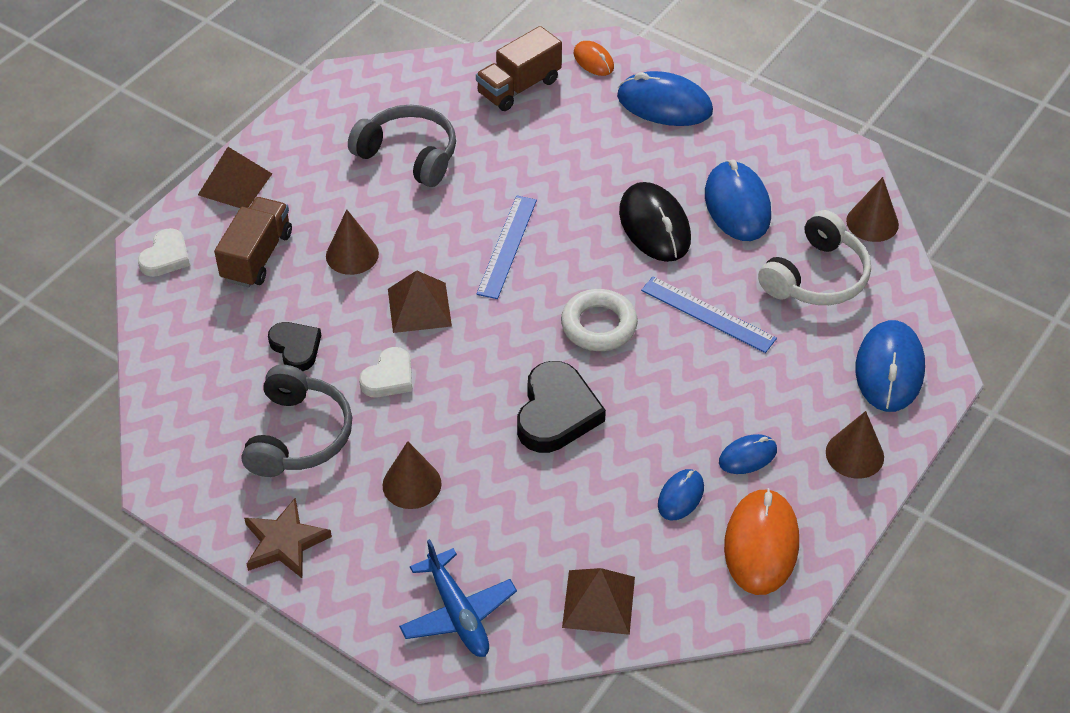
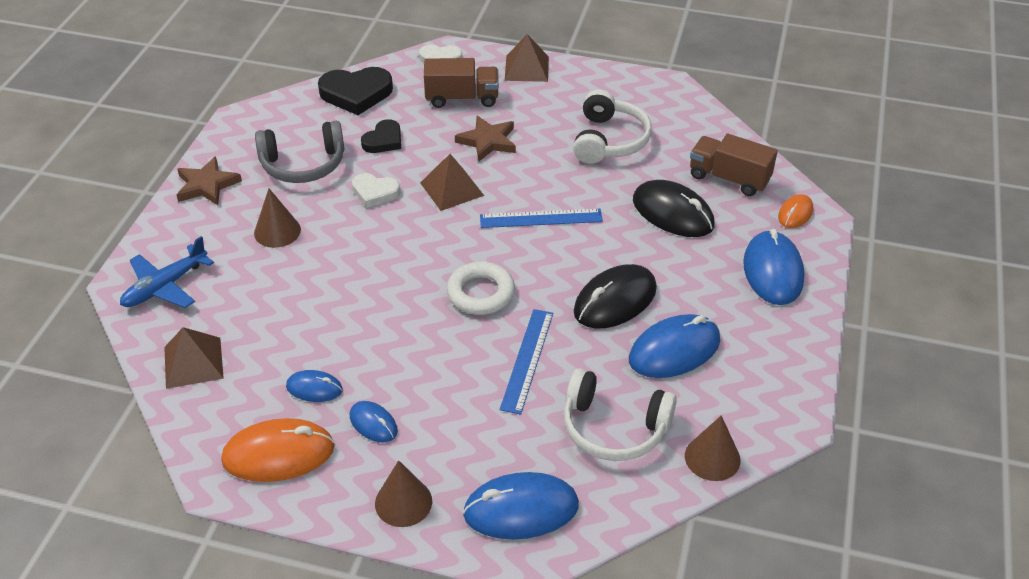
camera: 70 degrees right, 5 degrees down
brown cone [326,209,379,275] -> brown star [455,116,516,161]
grey headphones [348,105,456,187] -> white headphones [573,90,652,164]
black heart [517,361,606,453] -> black heart moved to [318,67,393,115]
none -> black mouse [633,180,715,237]

